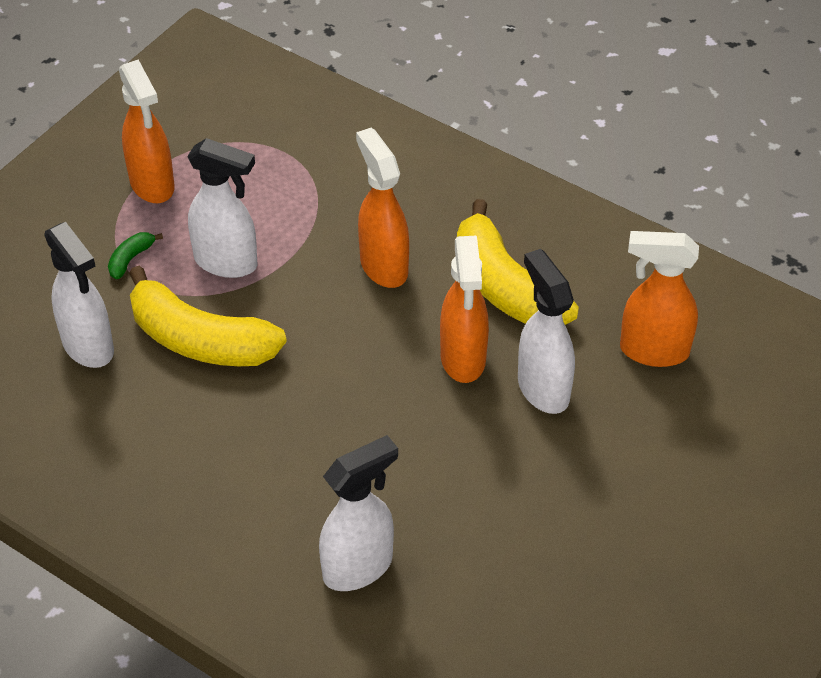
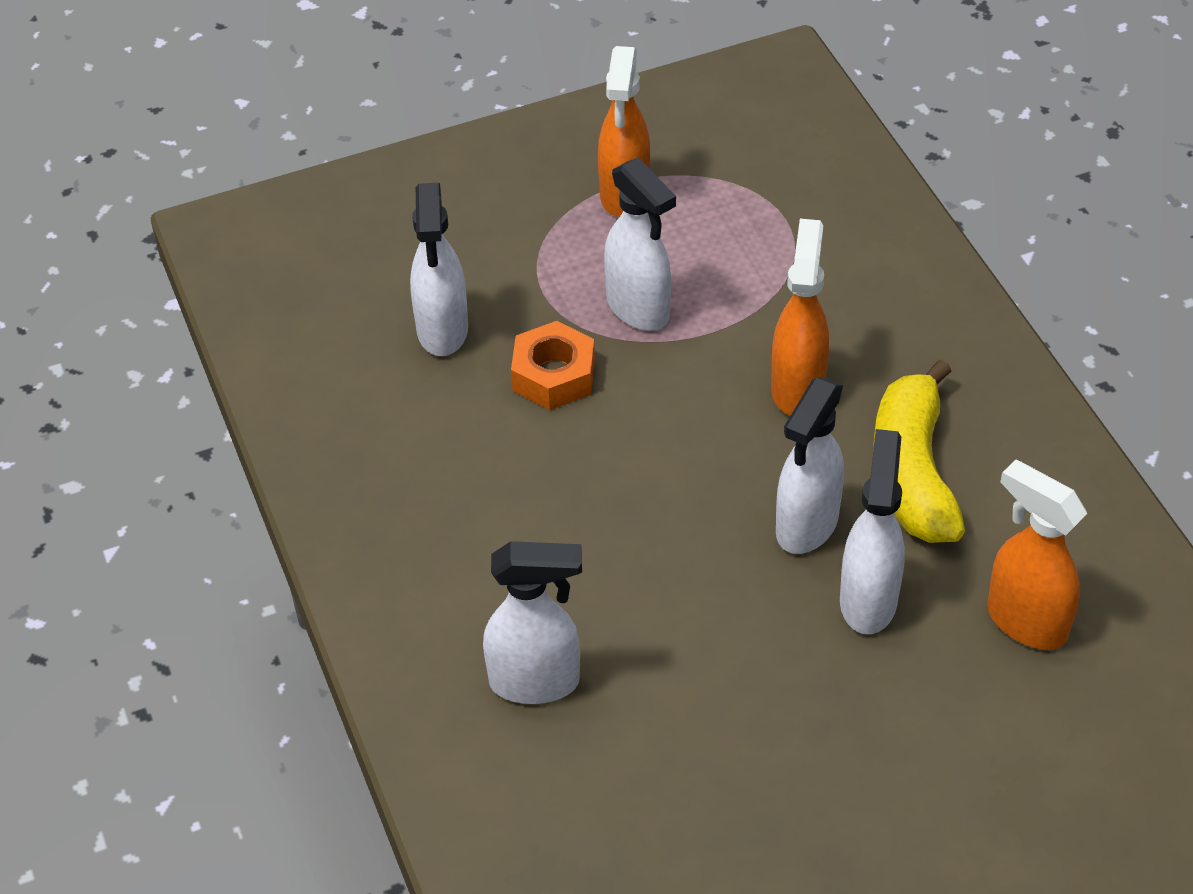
camera: 35 degrees right, 0 degrees up
green banana [108,232,163,279] -> none
yellow banana [129,266,287,366] -> orange nut [511,321,595,410]
orange spray bottle [440,236,489,383] -> white spray bottle [776,378,844,554]

